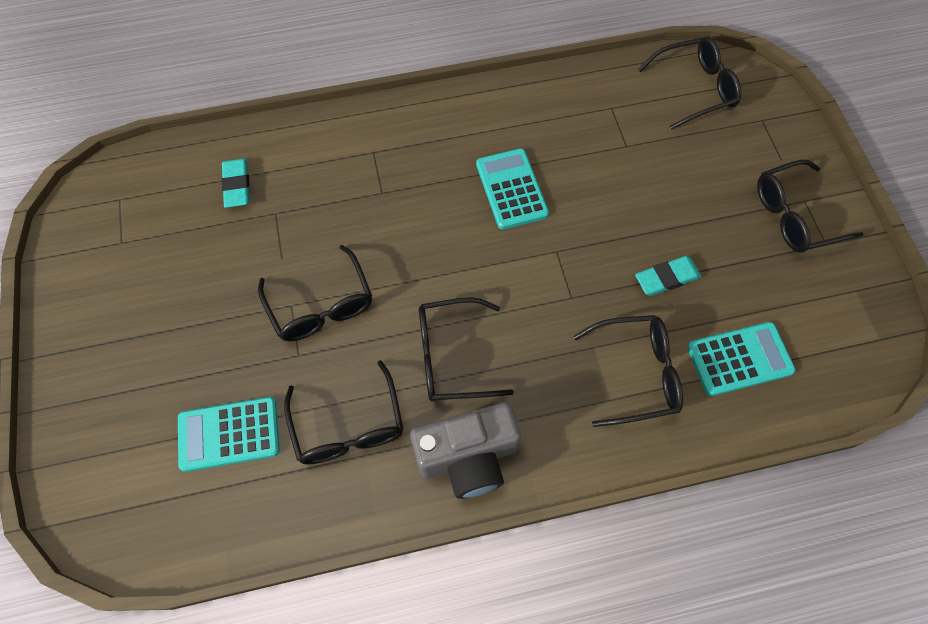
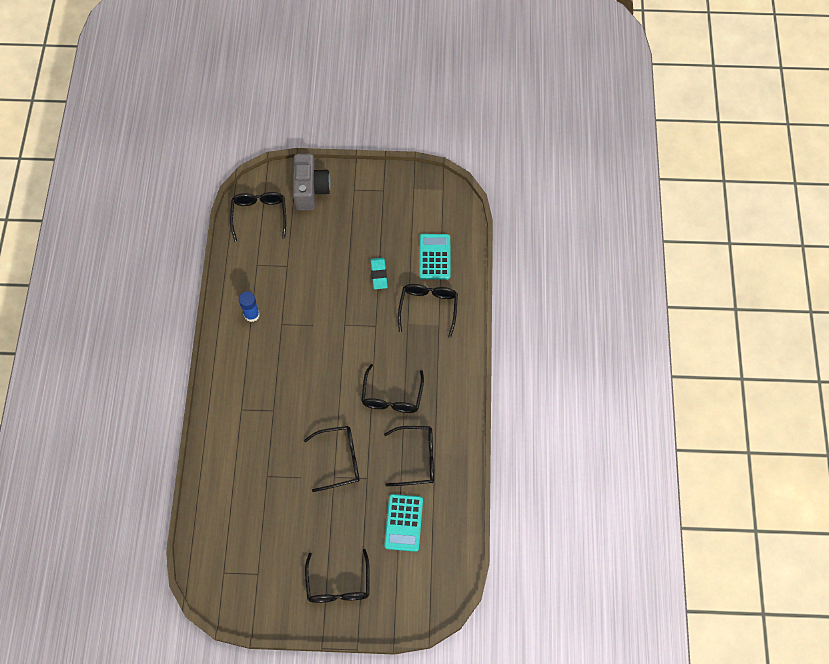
camera: 75 degrees left, 0 degrees up
turquoise eraser [221,158,250,208] -> none
grey camera [410,402,521,499] -> grey camera moved to [293,154,331,210]
turquoise calculator [476,149,549,229] -> none
black glasses [757,160,864,253] -> black glasses moved to [305,549,370,603]
none -> blue glue stick [239,291,260,322]

